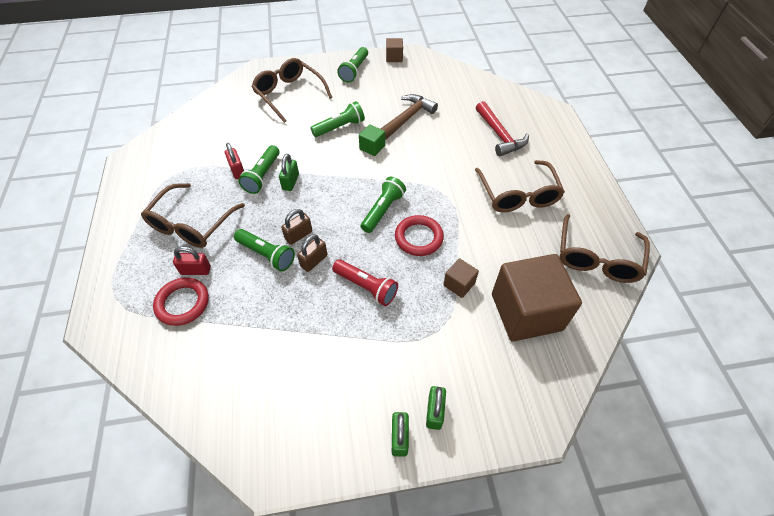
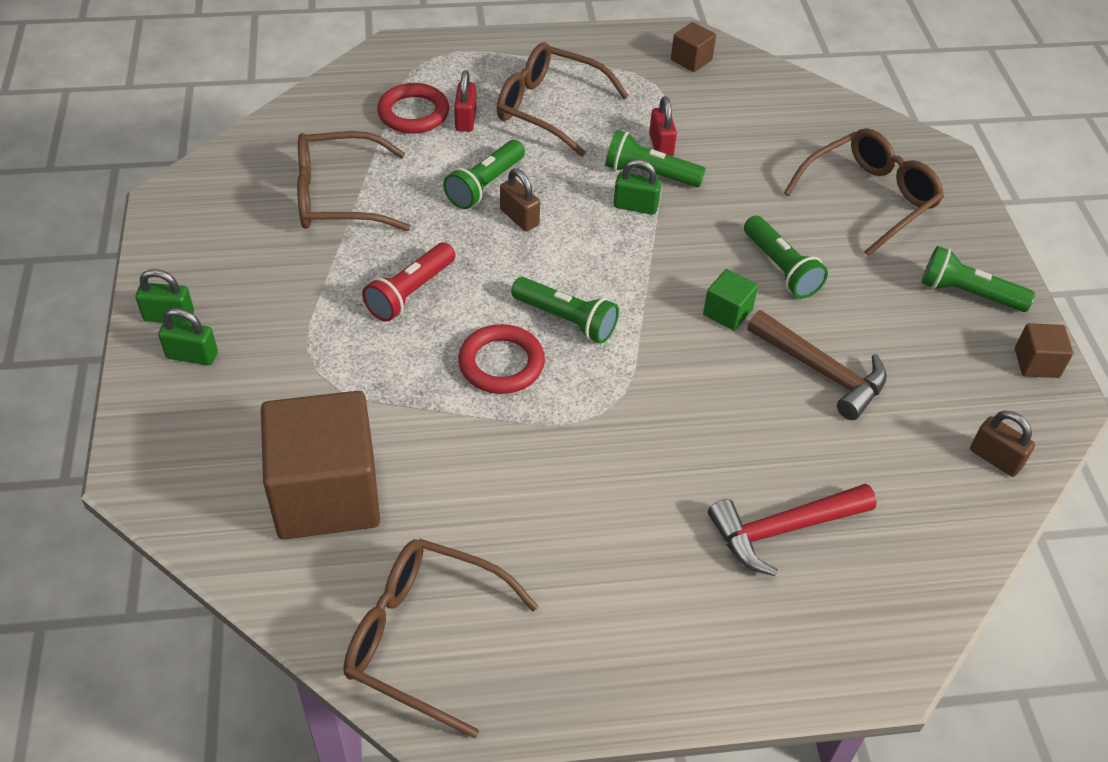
camera: 90 degrees right, 5 degrees down
red padlock [225,143,244,179] -> red padlock turned 75 degrees counterclockwise [649,96,677,157]
brown padlock [297,234,327,272] -> brown padlock moved to [970,411,1035,477]
brown cube [443,258,479,298] -> brown cube moved to [671,22,716,72]
brown glasses [475,160,565,212] -> brown glasses moved to [297,131,411,231]

